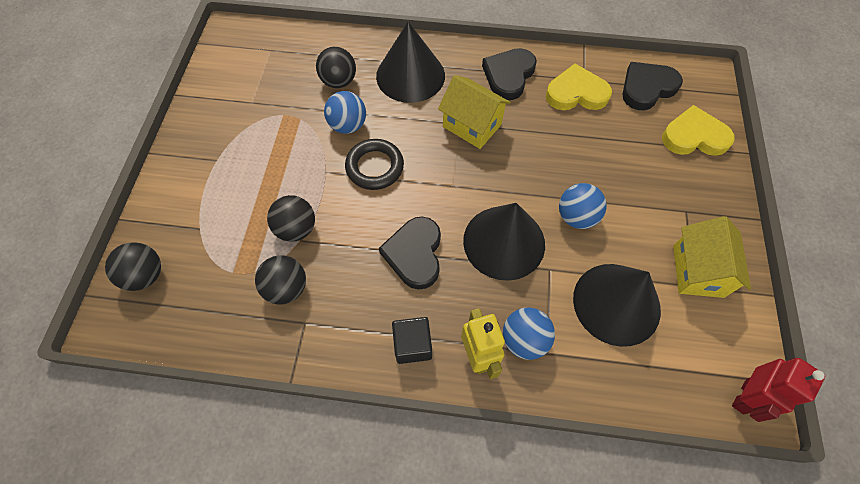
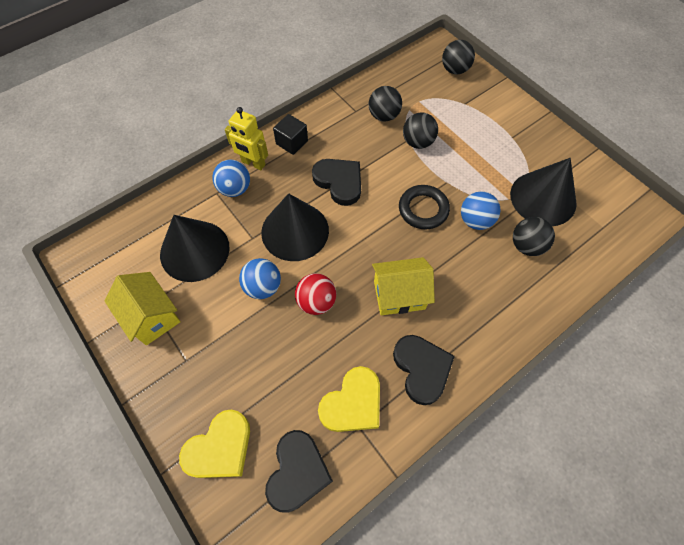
camera: 135 degrees right, 0 degrees up
black cone [376,22,445,103] -> black cone moved to [510,158,577,226]
red robot [732,358,825,422] -> none
none -> red ball [295,273,336,315]

